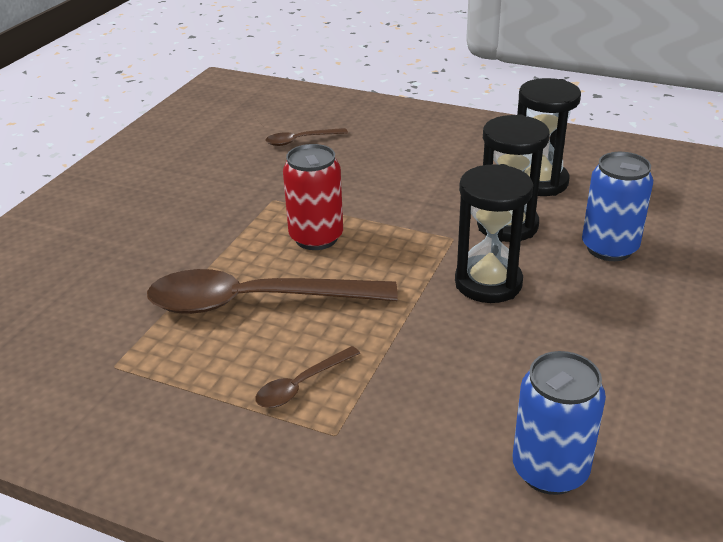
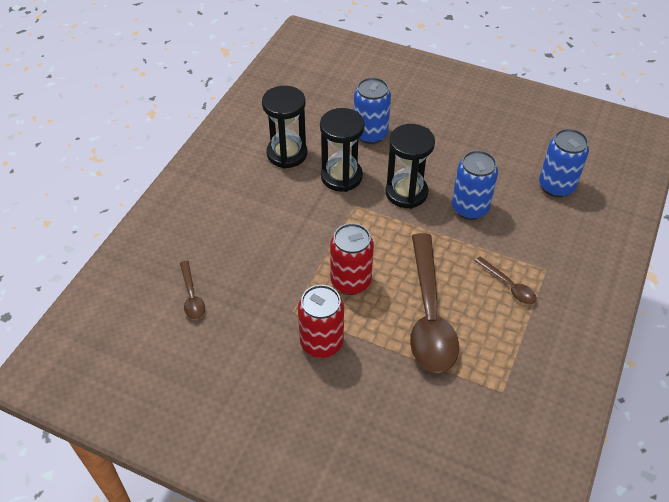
camera: 90 degrees left, 15 degrees up
none -> red can [298,285,344,358]
none -> blue can [452,150,498,220]

